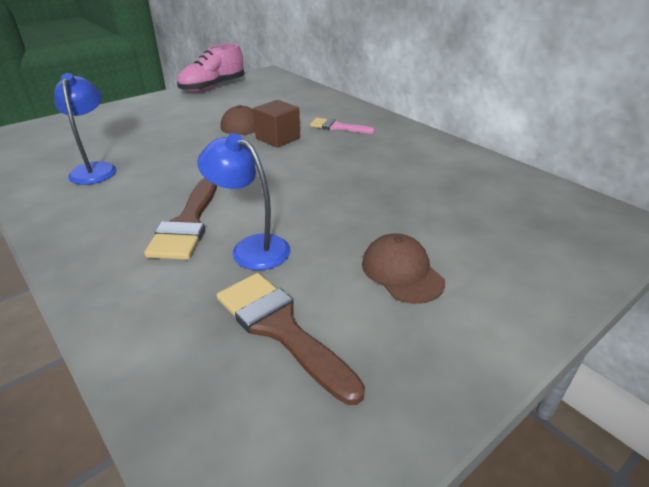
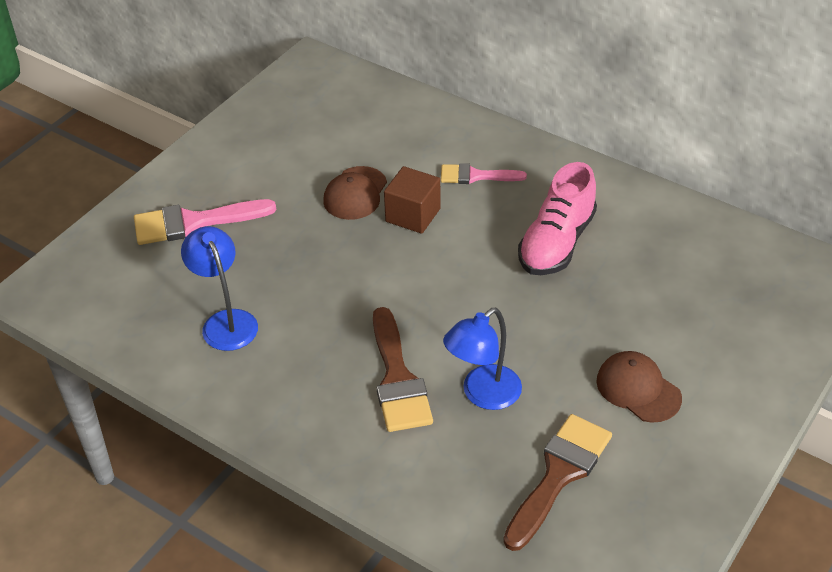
camera: 15 degrees left, 10 degrees up
pink shoe [177,43,244,92] -> pink shoe moved to [518,162,597,275]
blue lamp [197,133,290,270] -> blue lamp turned 60 degrees counterclockwise [443,308,522,410]
brown brush [217,273,365,405] -> brown brush turned 90 degrees clockwise [503,414,612,551]
none -> pink brush [134,199,276,245]

